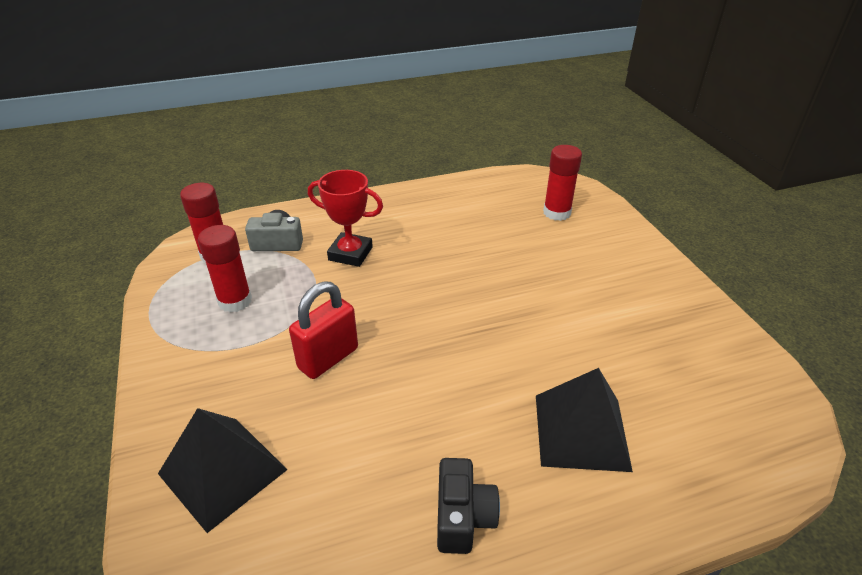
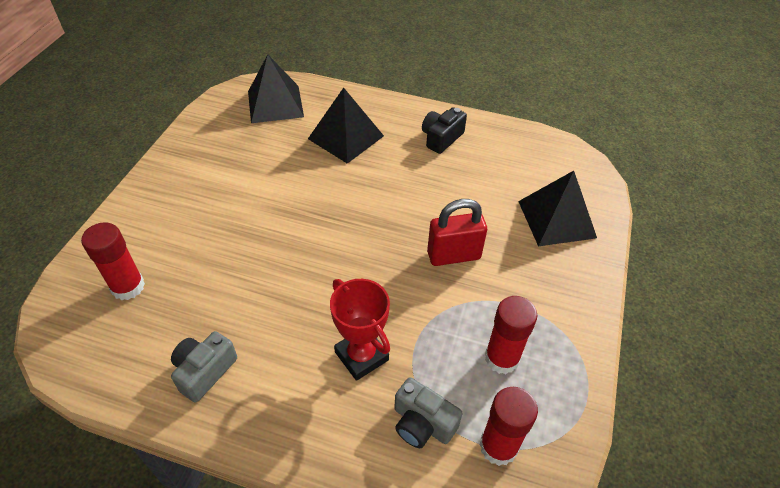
camera: 145 degrees left, 10 degrees up
none -> grey camera [171,331,237,403]
none -> black pyramid [248,54,304,123]

